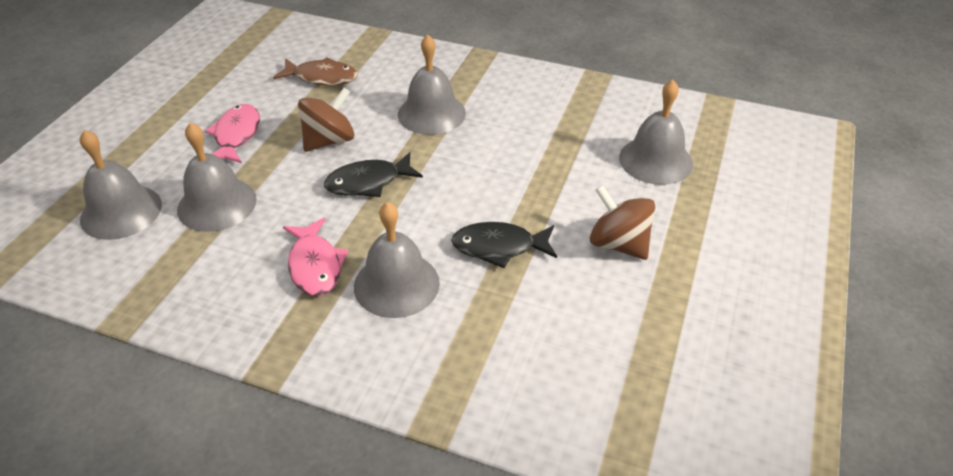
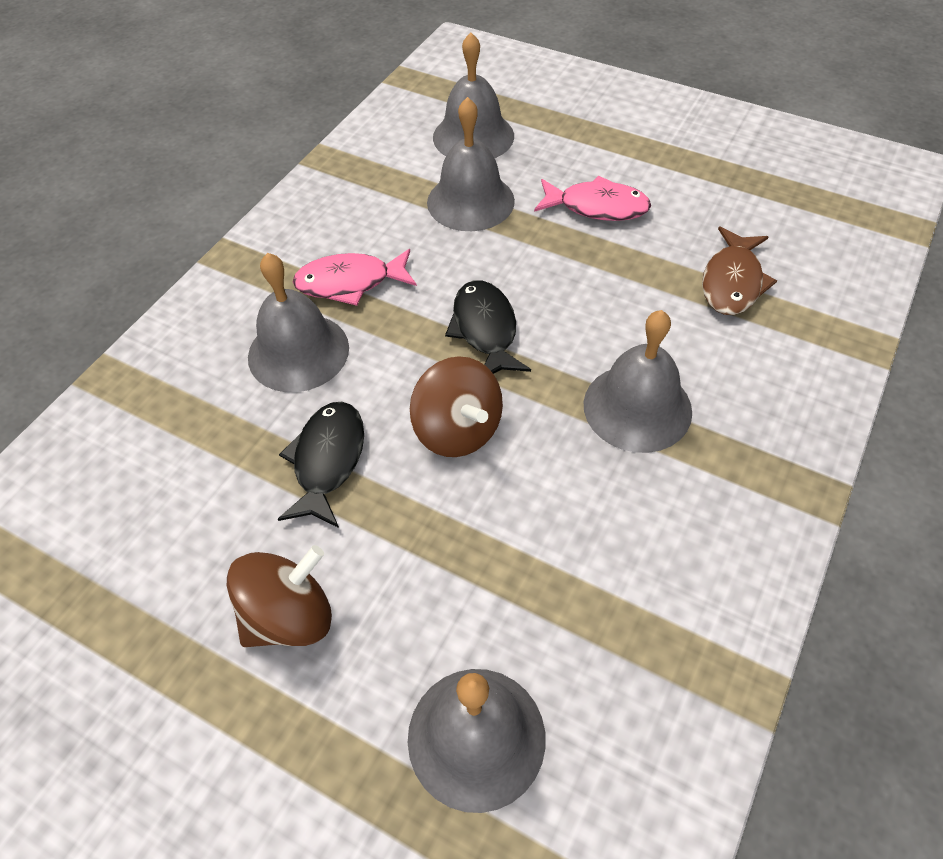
camera: 100 degrees right, 10 degrees up
brown spinning top [298,88,354,152] -> brown spinning top moved to [410,356,503,457]

